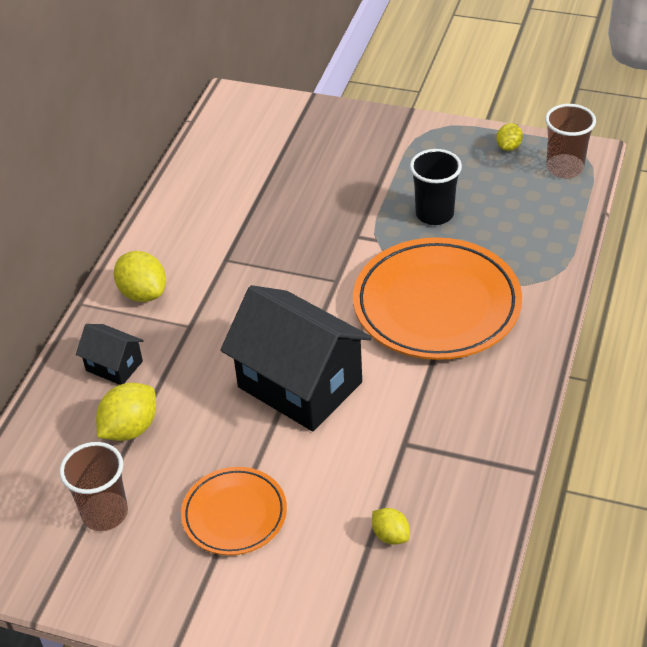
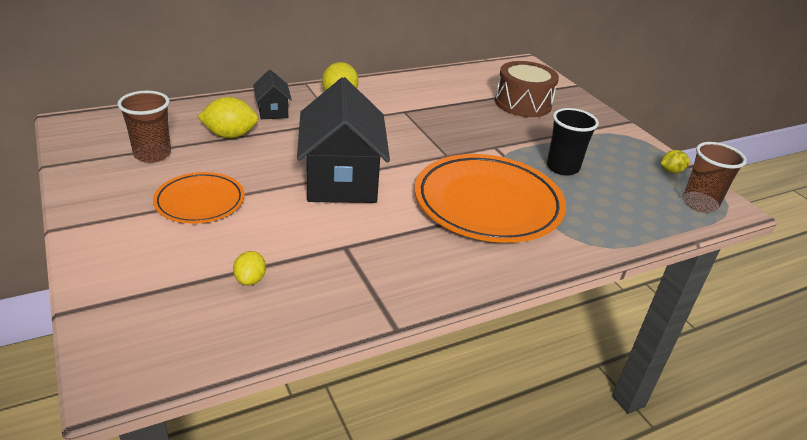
camera: 40 degrees right, 10 degrees down
none -> brown drum [495,61,559,117]

